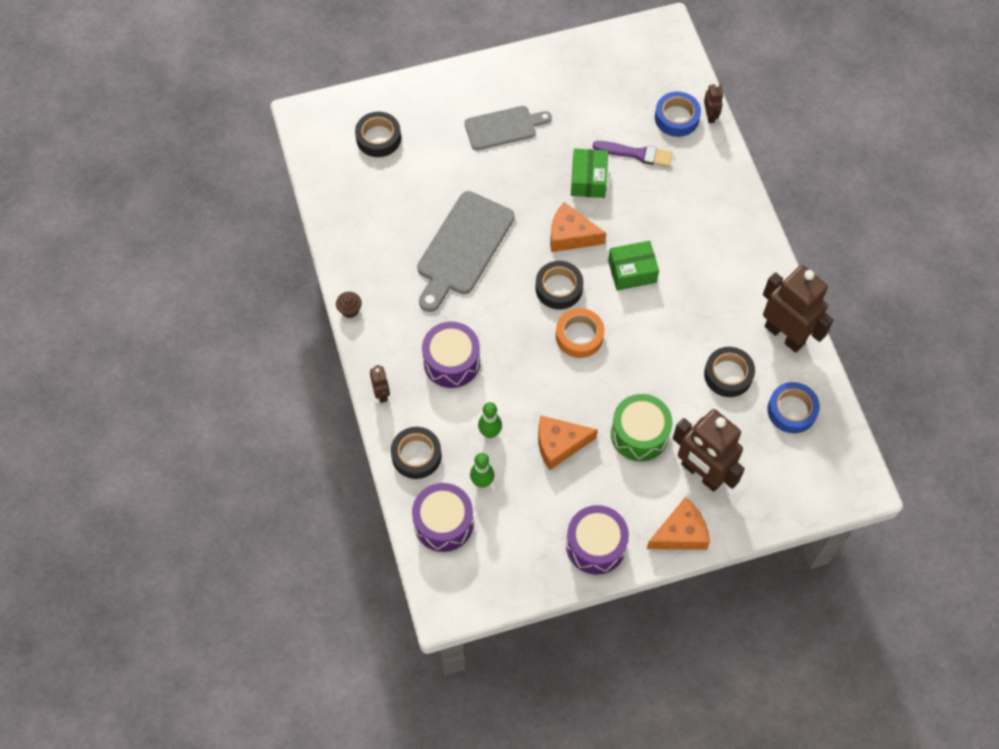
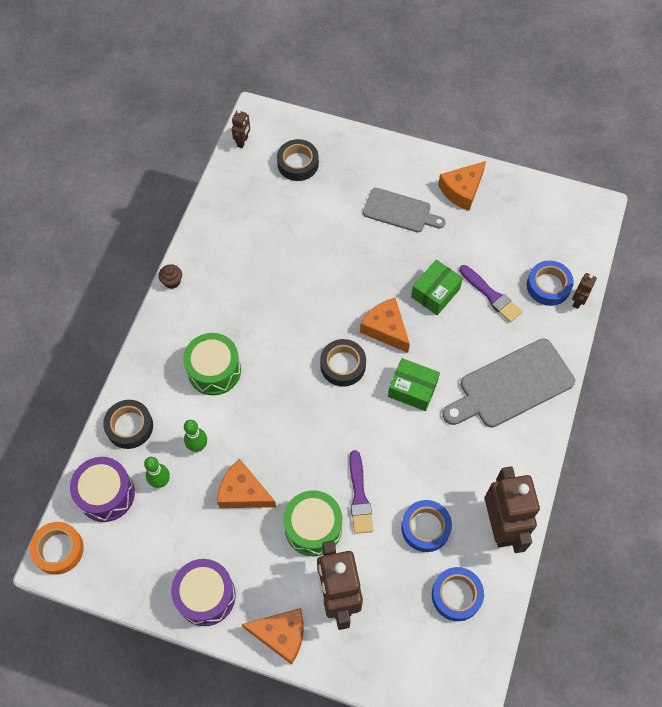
camera: 35 degrees right, 0 degrees up
brown robot [370,365,390,403] -> brown robot moved to [232,110,250,148]
grey cutting board [417,191,514,312] -> grey cutting board moved to [443,338,575,428]
purple drum [422,322,480,388] -> green drum [183,333,241,395]
orange tape [556,308,605,358] -> orange tape moved to [30,522,84,575]
black tape [704,347,755,397] -> blue tape [401,500,452,552]
none -> purple brush [349,450,373,534]
none -> orange cheese [438,161,486,211]

